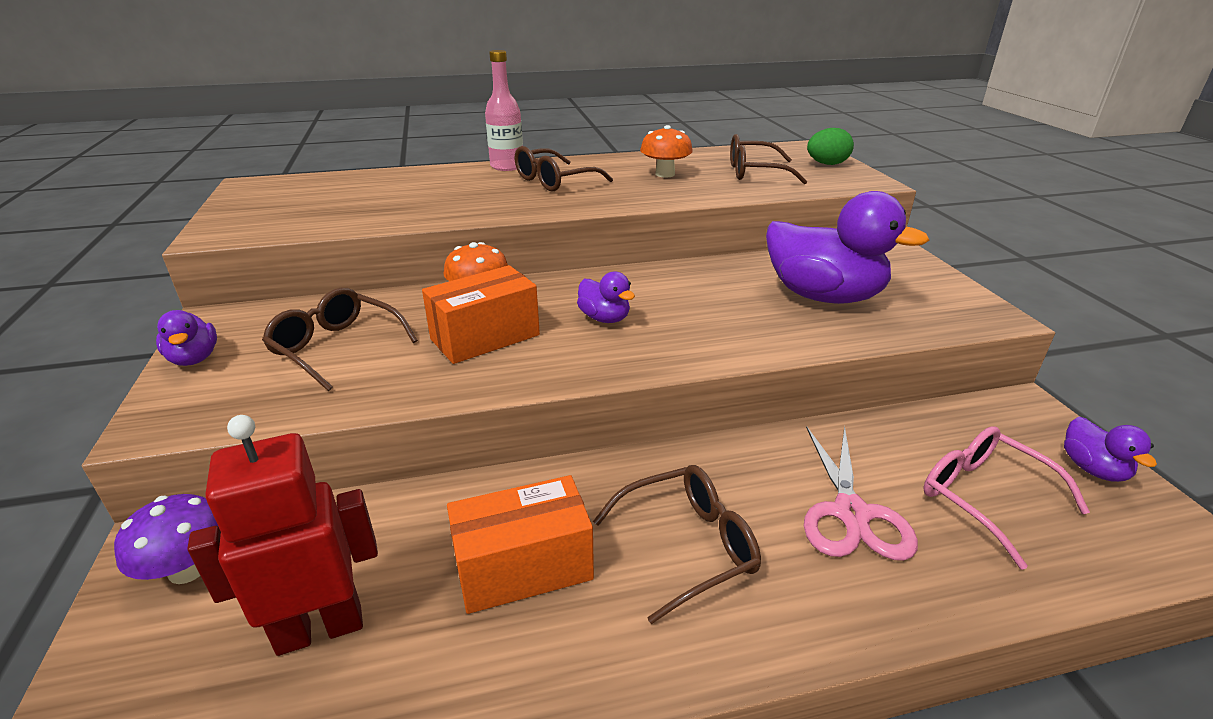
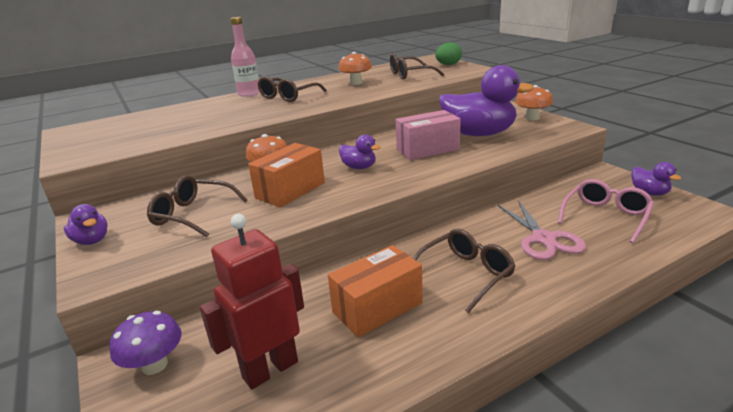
camera: 15 degrees left, 5 degrees down
pink glasses [923,426,1090,570] -> pink glasses turned 90 degrees clockwise [558,179,654,243]
none -> pink box [396,110,461,160]
none -> orange mushroom [515,85,553,120]

